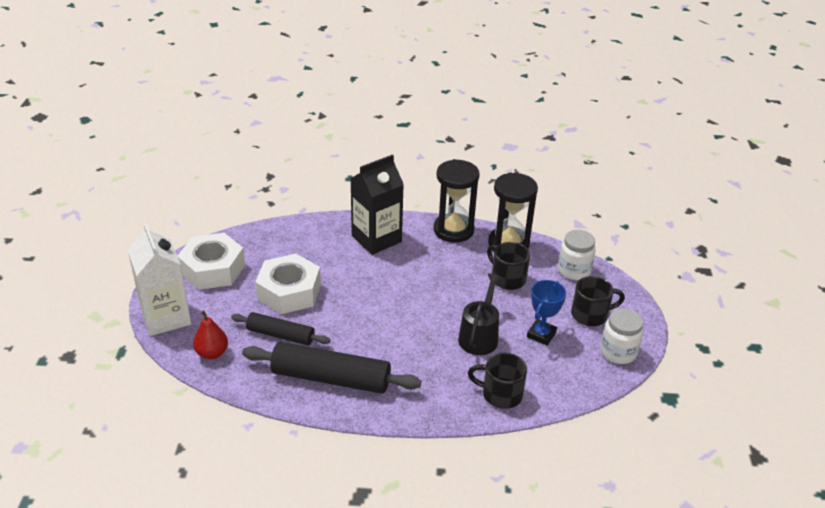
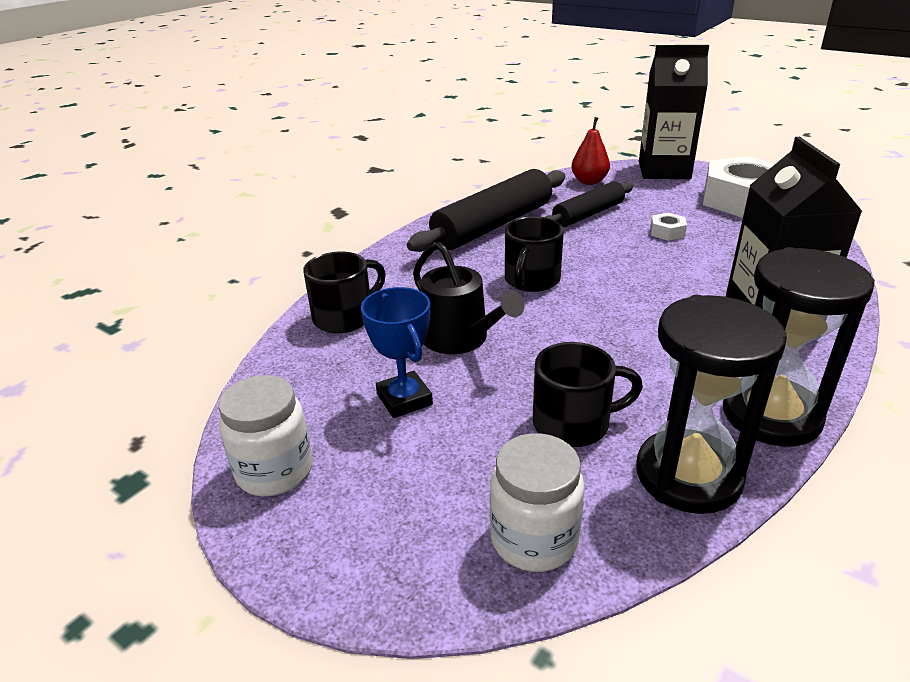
camera: 125 degrees right, 5 degrees down
white carton [128,223,191,336] -> black carton [639,45,709,179]
white nut [255,254,321,314] -> white nut [650,213,687,241], size x0.40
black mug [571,276,625,326] -> black mug moved to [505,216,564,292]

